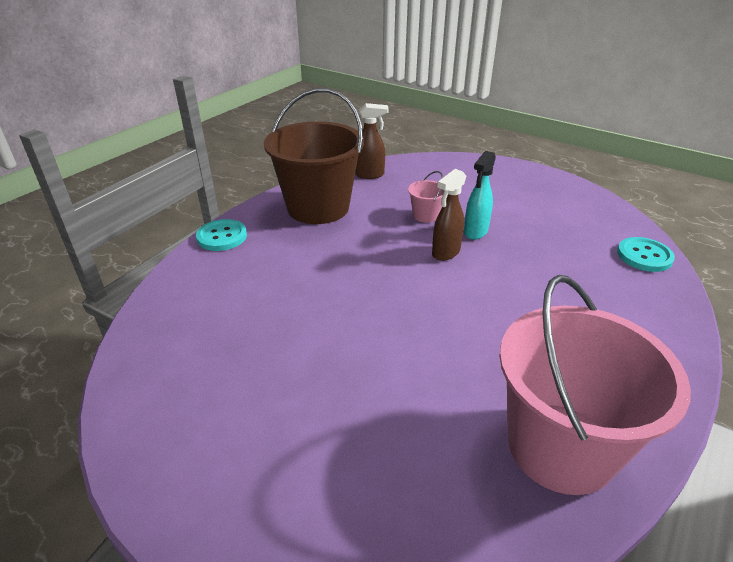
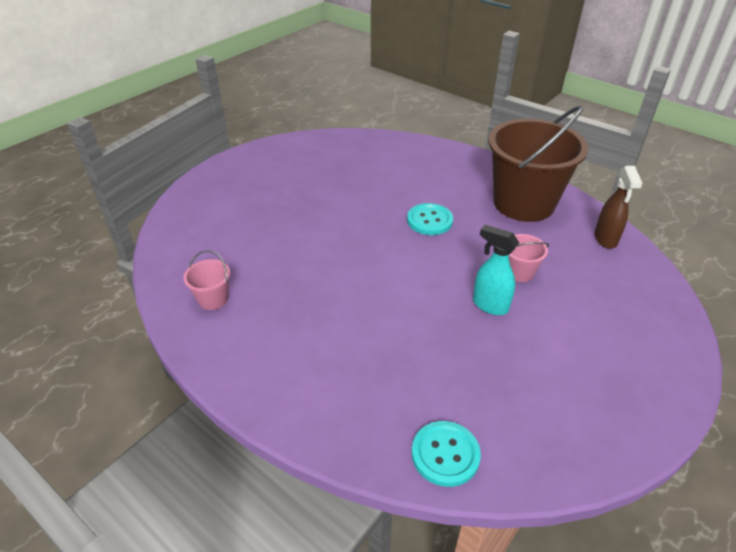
camera: 95 degrees right, 5 degrees up
turquoise button [196,219,247,251] -> turquoise button moved to [407,203,453,235]
brown spray bottle [432,169,466,261] -> none
pink bucket [500,275,691,495] -> pink bucket [183,250,230,310], size x0.41

